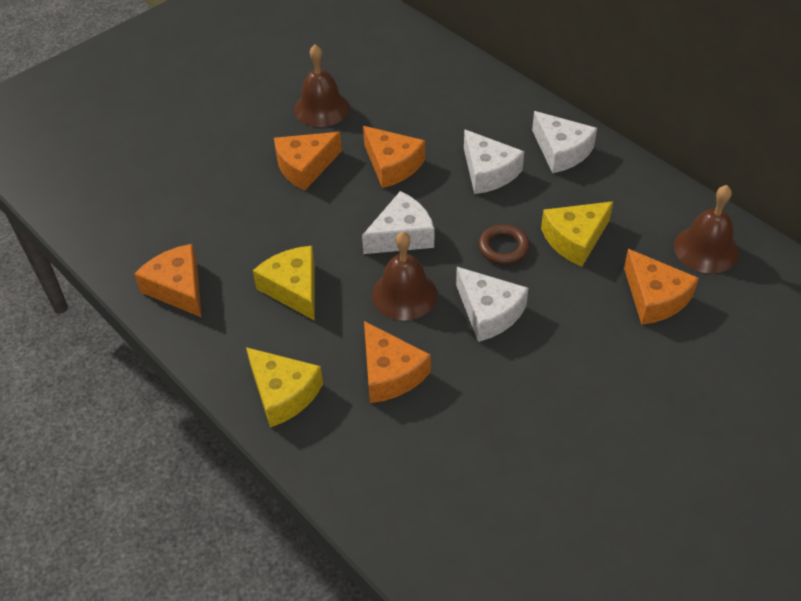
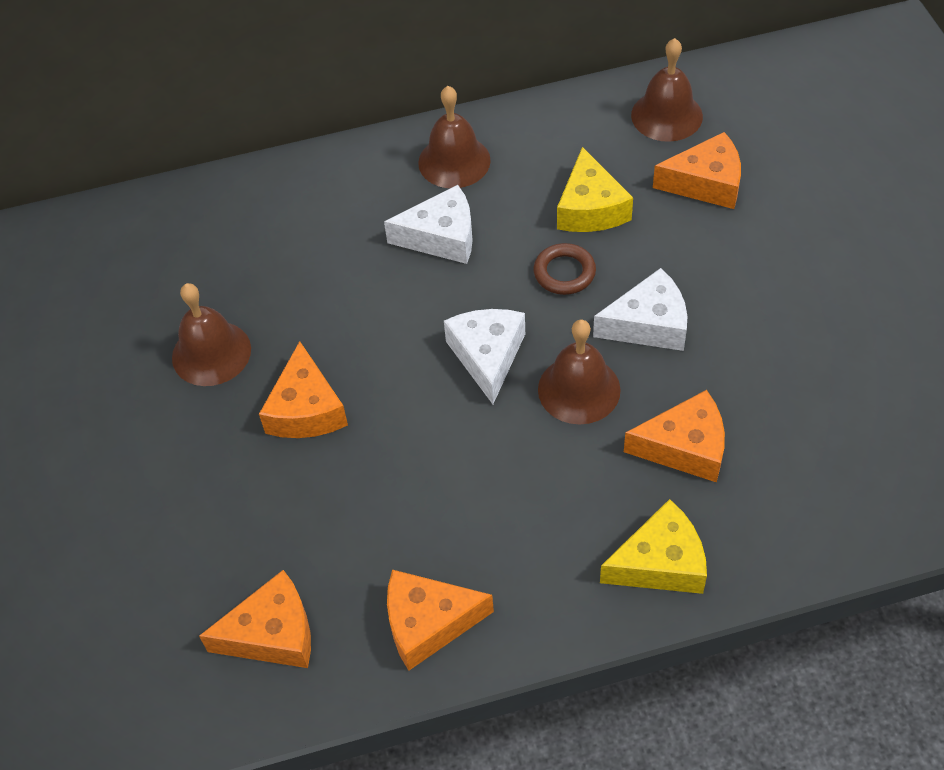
camera: 60 degrees left, 5 degrees up
yellow cheese [253,246,315,321] -> none
orange cheese [363,126,425,188] -> orange cheese moved to [199,570,311,668]
white cheese [532,111,597,173] -> brown bell [418,86,491,188]

